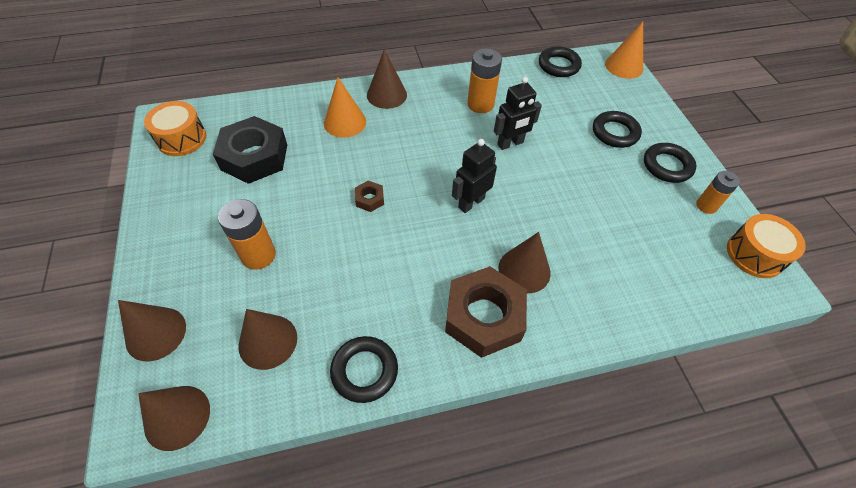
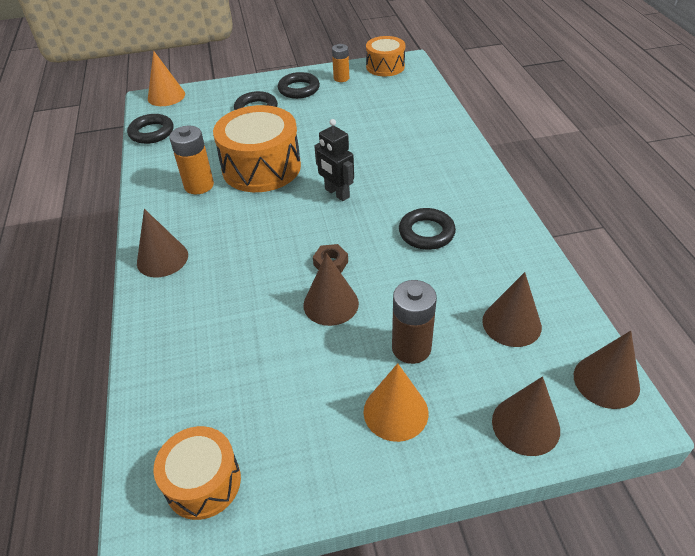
camera: 85 degrees left, 10 degrees down
black nut [213,116,287,184] -> none
orange battery [218,199,276,270] -> brown battery [392,280,437,364]
orange cone [324,77,366,138] -> orange cone moved to [364,363,428,442]
black ring [330,336,398,403] -> black ring moved to [399,208,456,250]
brown nut [445,266,527,358] -> none
black robot [494,77,542,150] -> orange drum [213,105,301,192]
brown cone [498,232,551,293] -> brown cone moved to [303,253,359,326]

